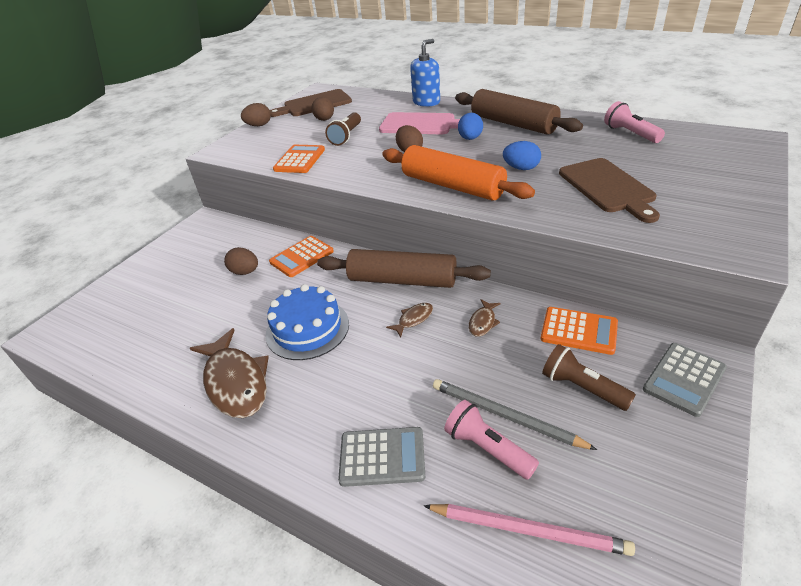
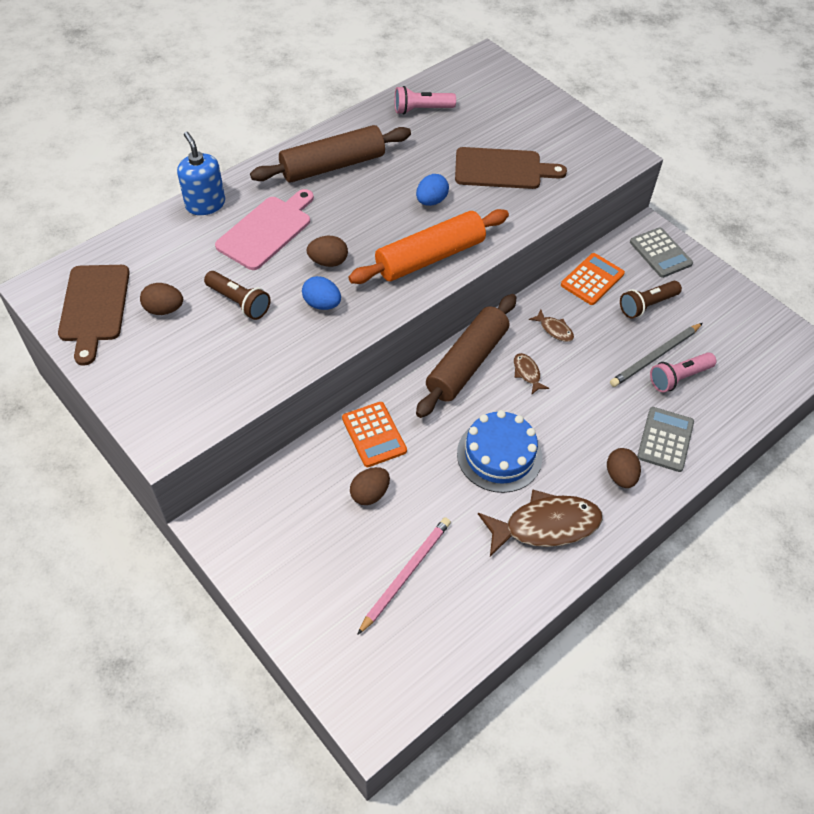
camera: 75 degrees left, 15 degrees up
brown egg [241,103,271,126] -> brown egg moved to [607,448,641,488]
orange calculator [273,145,325,173] -> none
pink pencil [423,504,635,556] -> pink pencil moved to [357,517,451,635]
blue egg [458,113,483,140] -> blue egg moved to [302,276,341,310]

